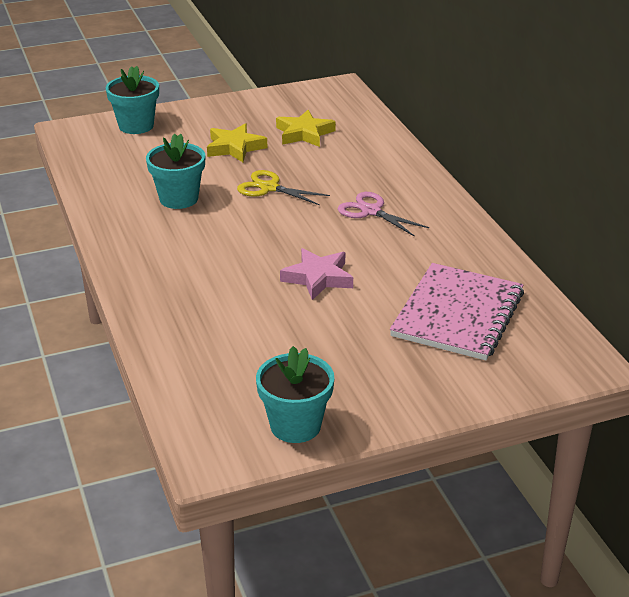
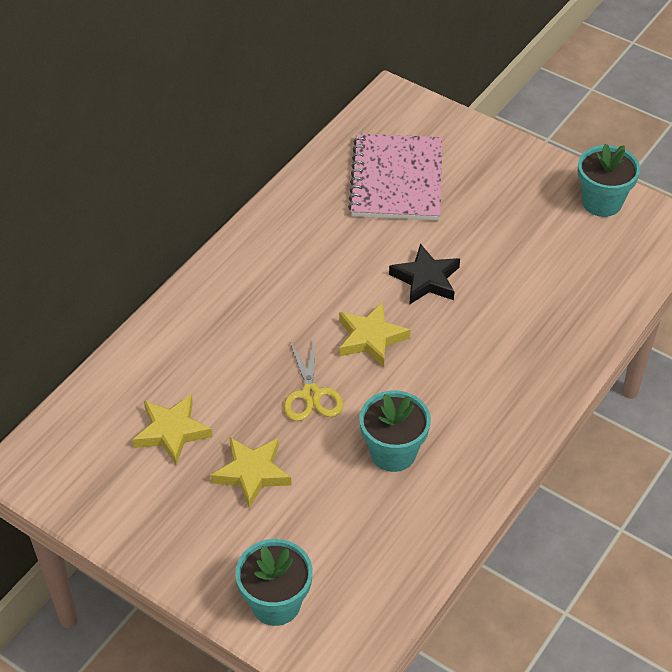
camera: 125 degrees left, 15 degrees up
pink star [280,248,353,300] -> black star [389,243,460,305]
pink scissors [337,192,429,237] -> none
pink notebook [390,263,524,360] -> pink notebook turned 75 degrees counterclockwise [348,133,443,220]
none -> yellow star [339,302,410,367]

